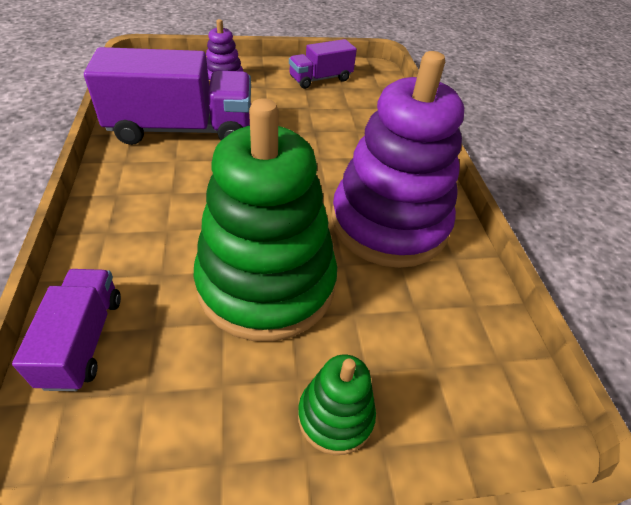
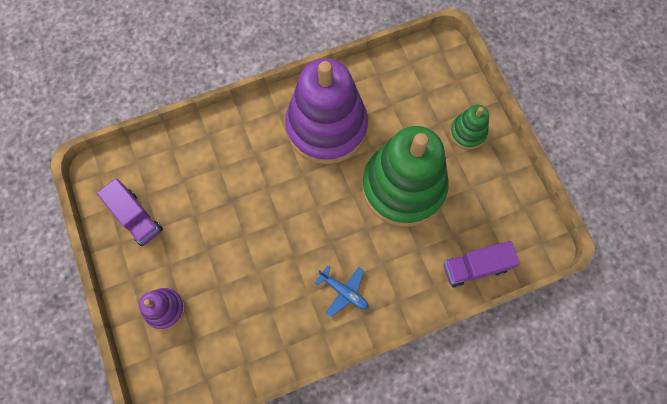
camera: 100 degrees left, 25 degrees up
purple truck [84,47,251,145] -> none
none -> blue plane [315,265,369,317]

